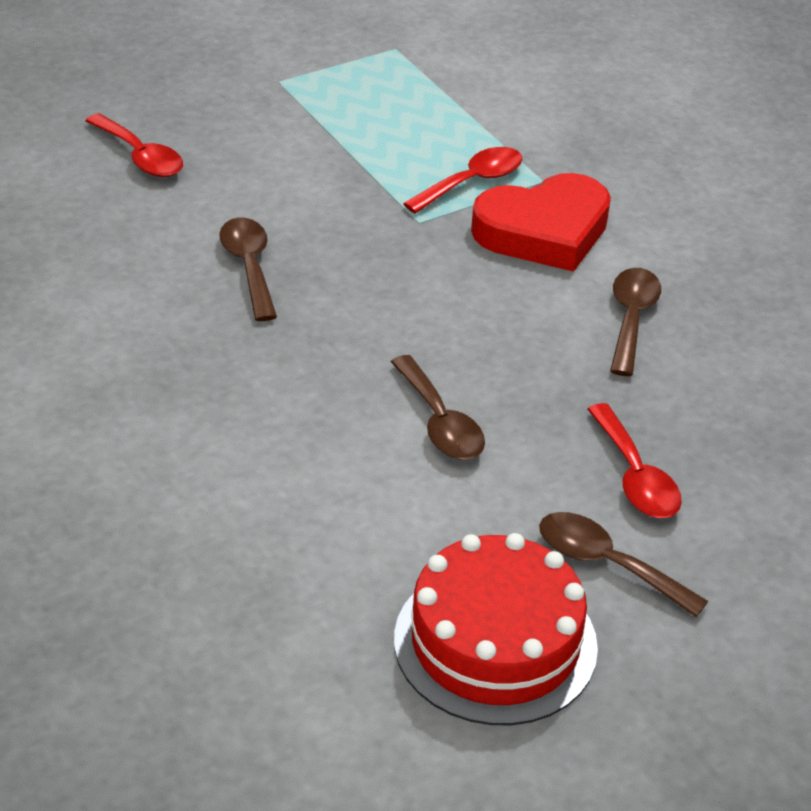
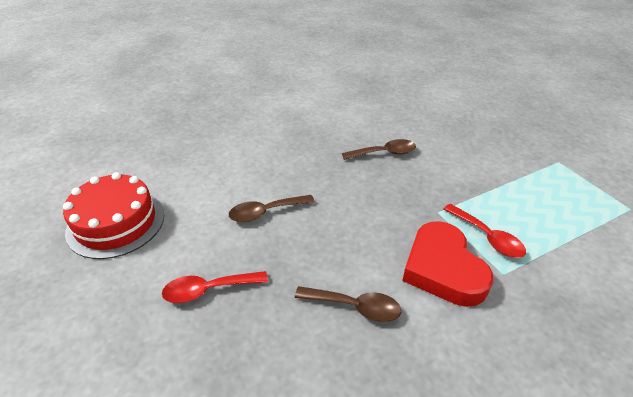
camera: 95 degrees right, 0 degrees up
red spoon [86,113,183,177] -> none
brown spoon [539,512,708,617] -> none

